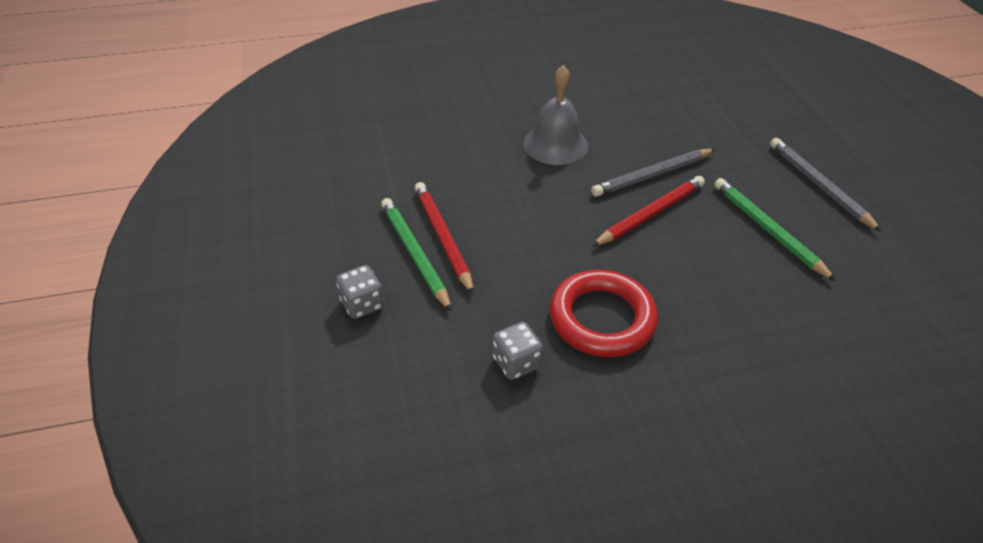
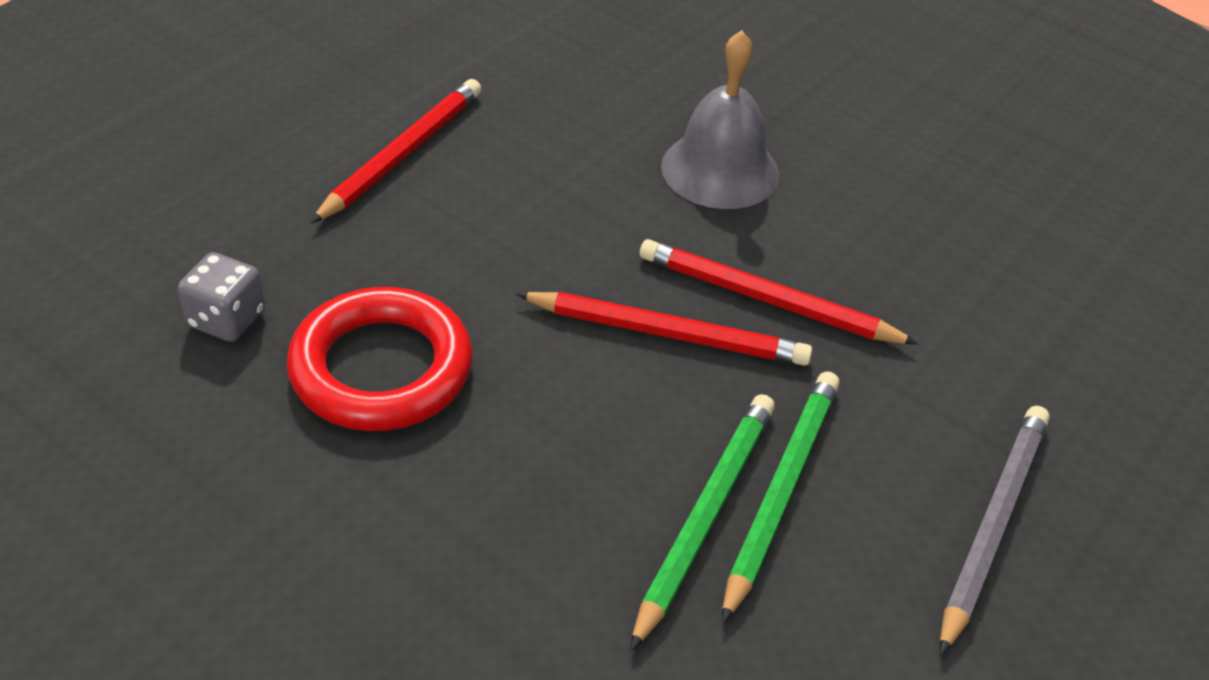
camera: 50 degrees right, 0 degrees up
grey dice [336,265,384,319] -> none
green pencil [381,198,452,312] -> green pencil moved to [630,394,775,651]
grey pencil [591,149,715,197] -> red pencil [640,239,919,344]

